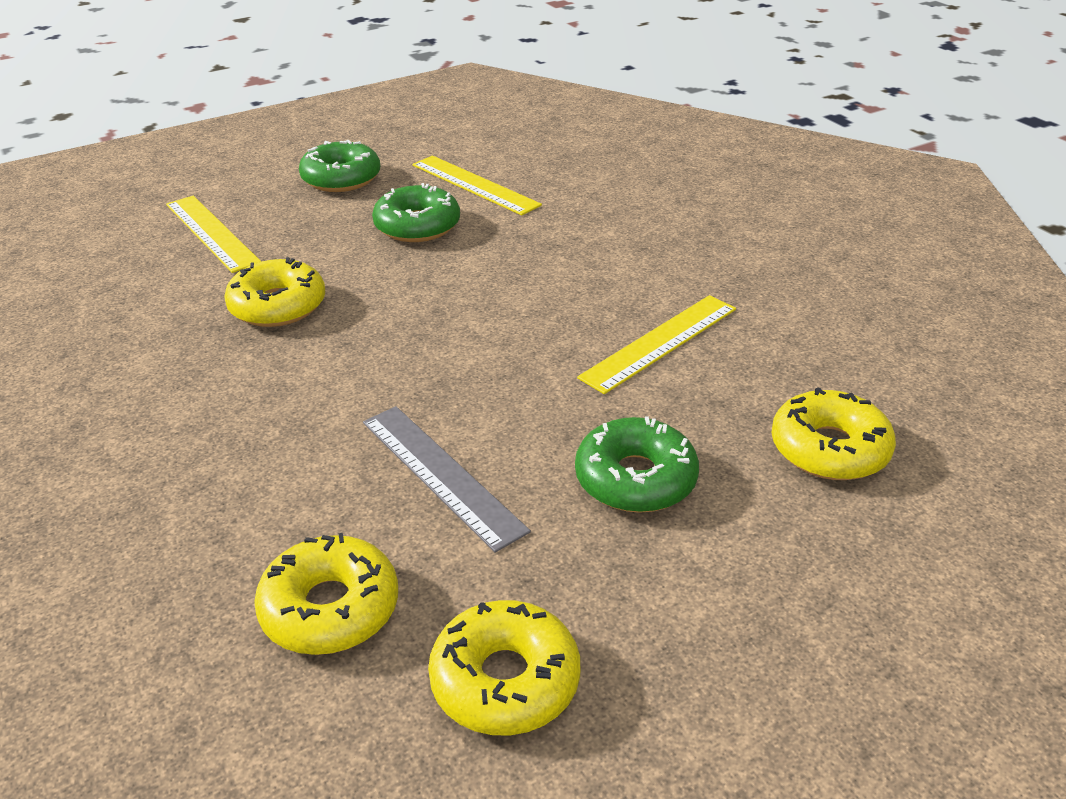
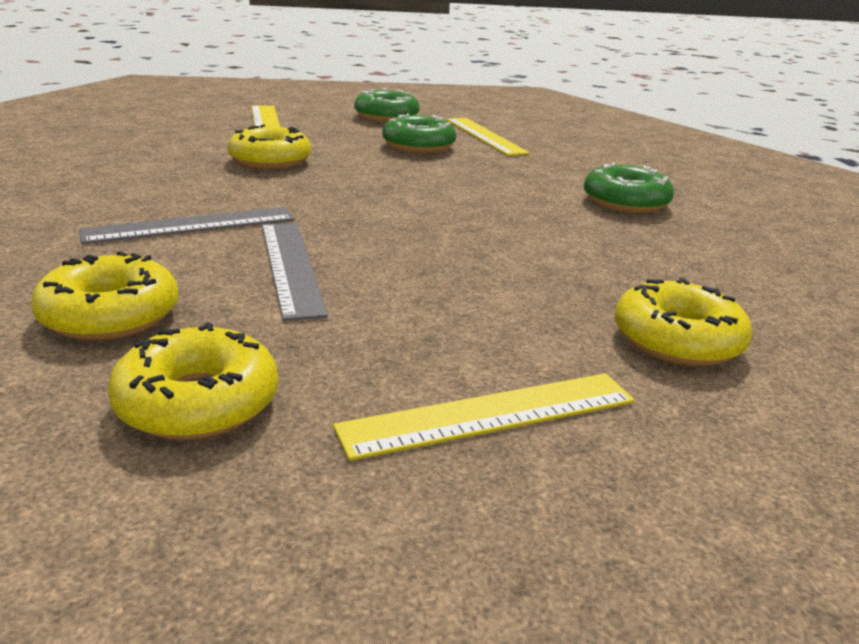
camera: 20 degrees right, 10 degrees down
green donut [575,416,699,513] -> green donut moved to [584,162,674,213]
yellow ruler [577,295,736,394] -> yellow ruler moved to [333,373,635,461]
none -> grey ruler [79,207,294,244]

